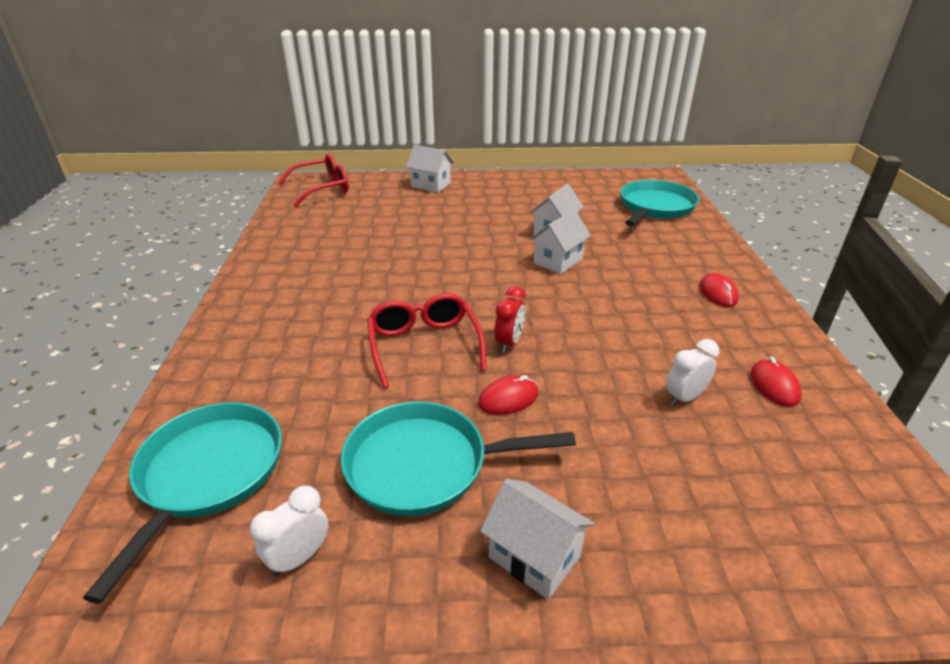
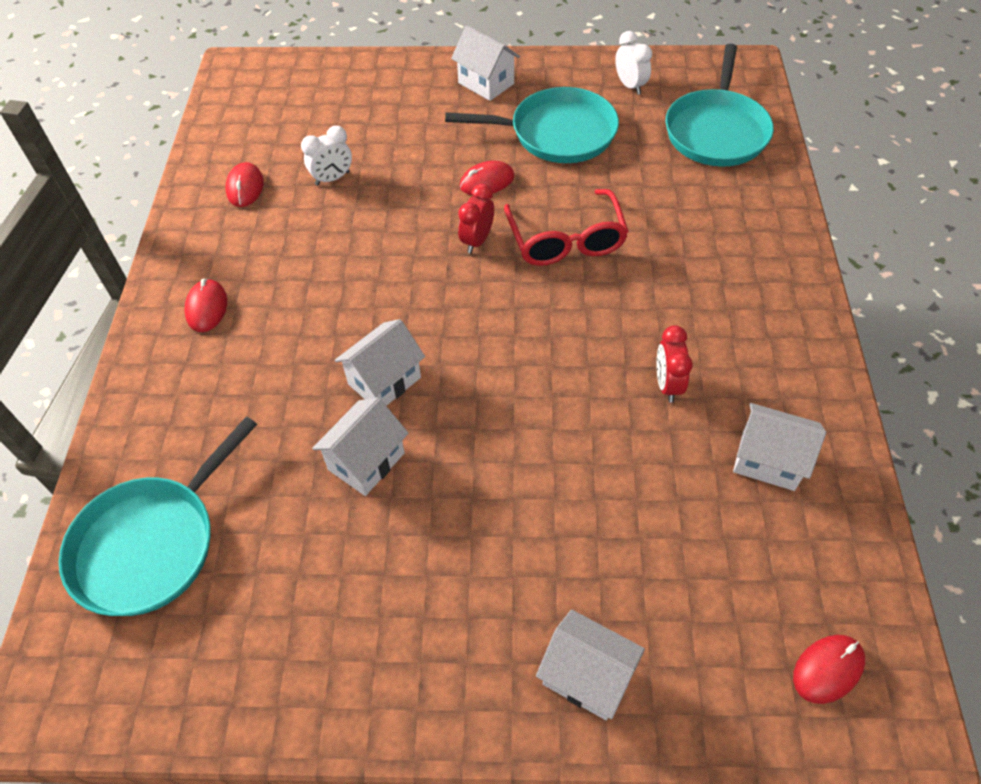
camera: 175 degrees left, 20 degrees up
white clock [250,486,328,577] -> white clock turned 75 degrees counterclockwise [615,31,652,95]
red glasses [278,154,349,207] -> red mouse [793,635,865,704]
none -> red clock [656,325,693,403]
none -> white house [733,403,826,491]

